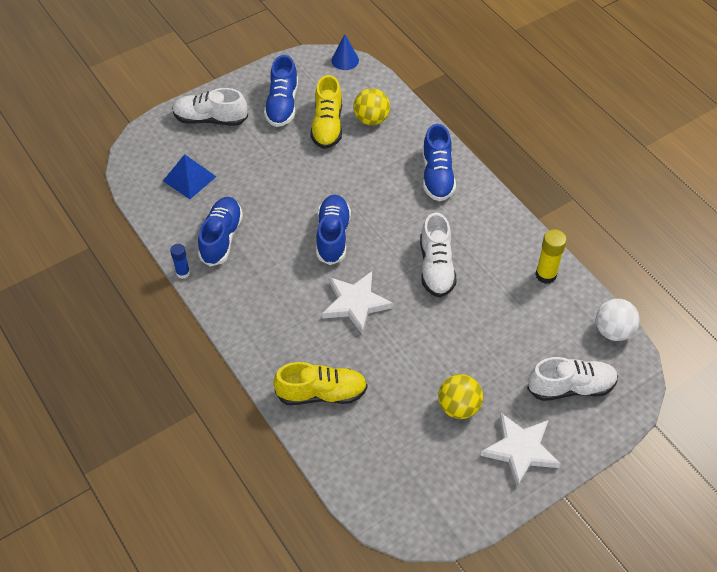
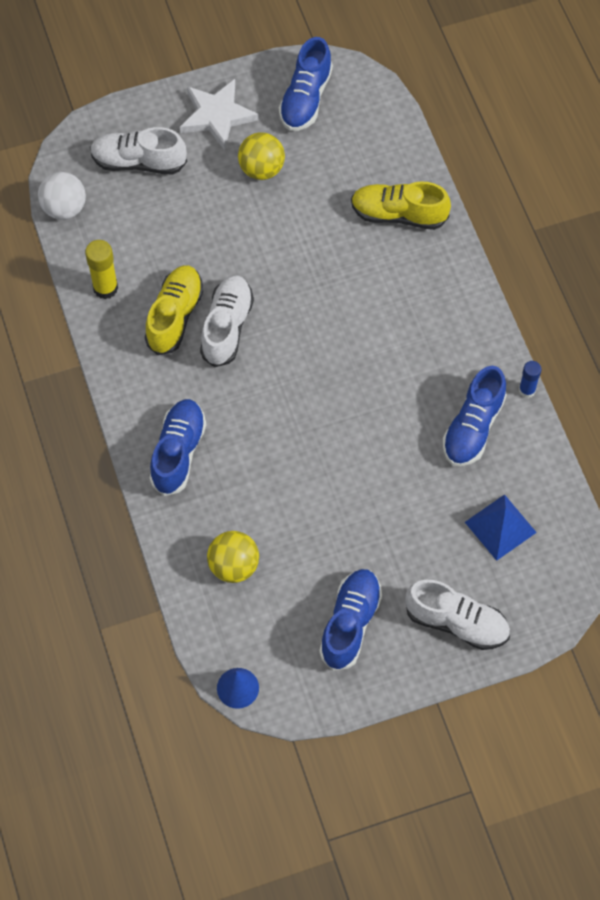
camera: 165 degrees left, 10 degrees up
yellow shoe [310,75,342,149] -> yellow shoe moved to [145,265,204,355]
blue shoe [316,195,351,265] -> blue shoe moved to [279,37,333,131]
white star [322,271,393,335] -> none

